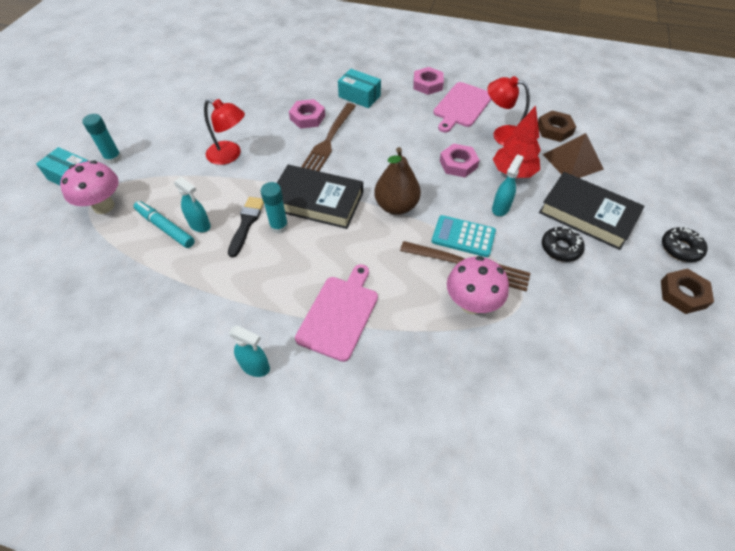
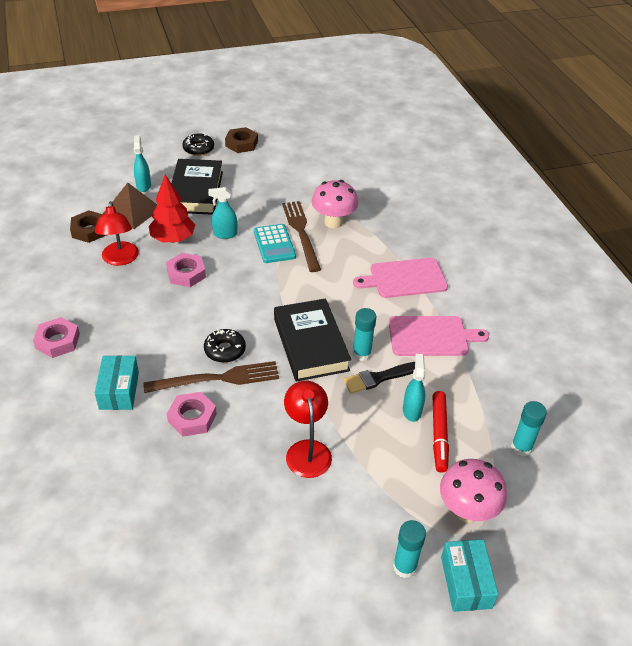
camera: 125 degrees left, 10 degrees down
turquoise marker [134,201,195,248] -> red marker [432,391,449,473]
turquoise spray bottle [229,326,270,377] -> turquoise spray bottle moved to [134,135,151,192]
brown pear [374,147,421,215] -> none
pink cutting board [433,82,492,133] -> pink cutting board moved to [389,316,489,356]
black donut [542,227,585,262] -> black donut moved to [204,329,246,363]
none -> turquoise glue stick [511,401,547,456]

